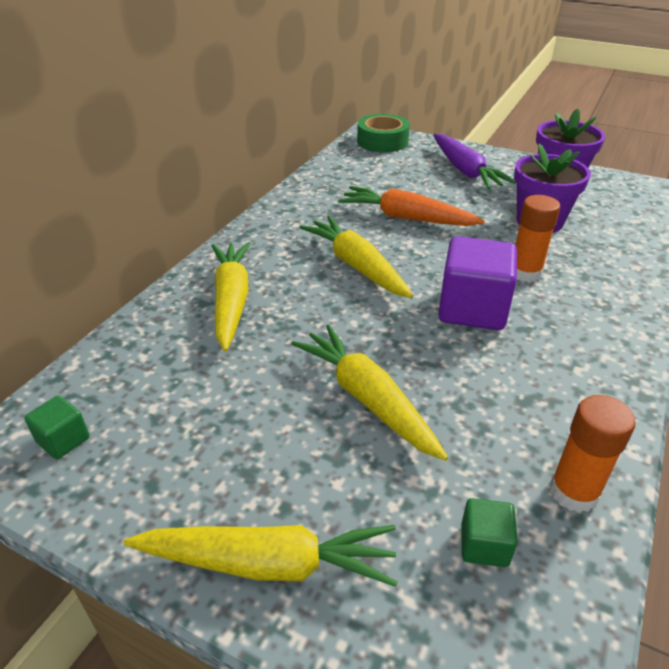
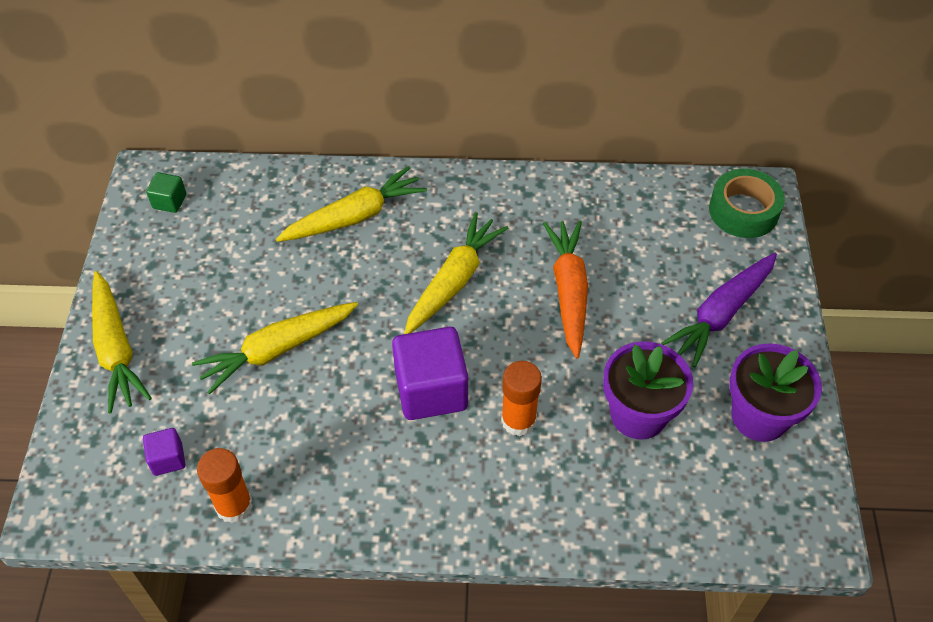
camera: 65 degrees right, 15 degrees up
yellow carrot [291,325,448,461] -> yellow carrot turned 150 degrees counterclockwise [192,302,358,395]
green cube [461,498,518,567] -> purple cube [143,428,186,476]

